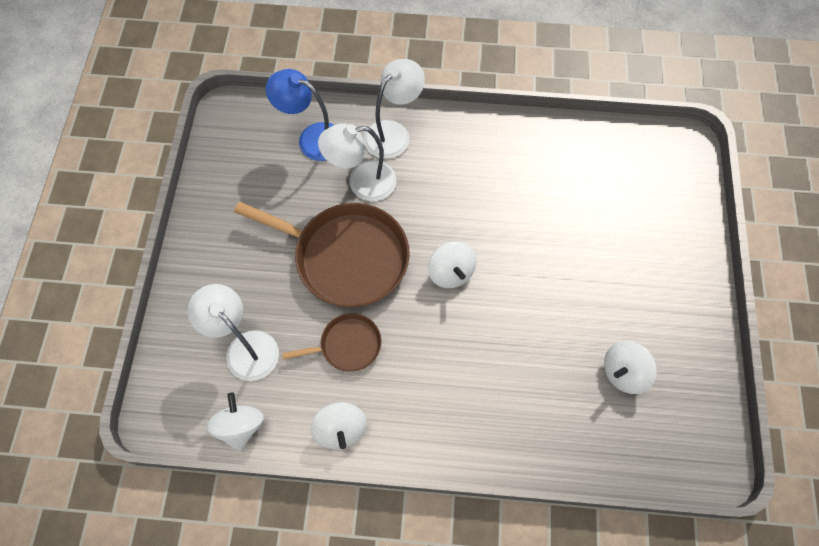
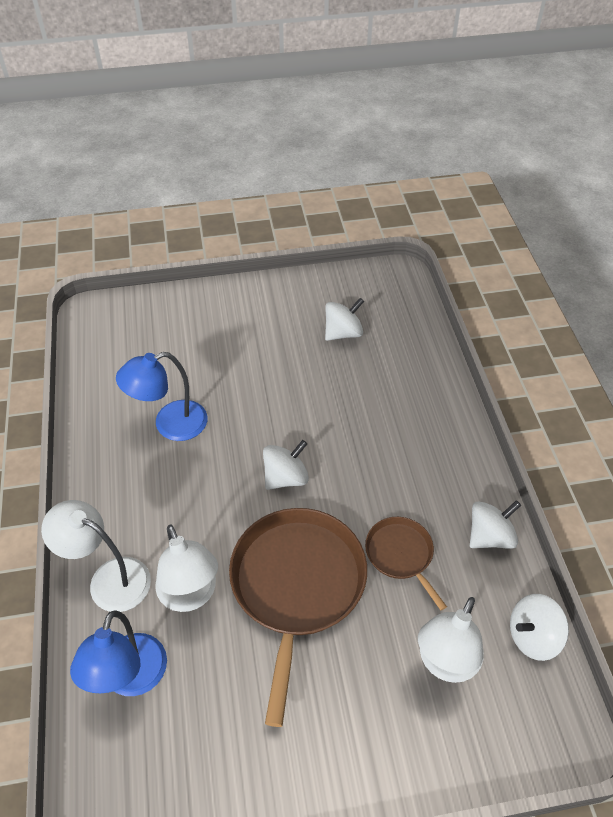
camera: 105 degrees left, 15 degrees down
white spinning top [604,341,657,394] -> white spinning top turned 75 degrees counterclockwise [325,298,364,341]
none -> blue lamp [116,352,208,441]

